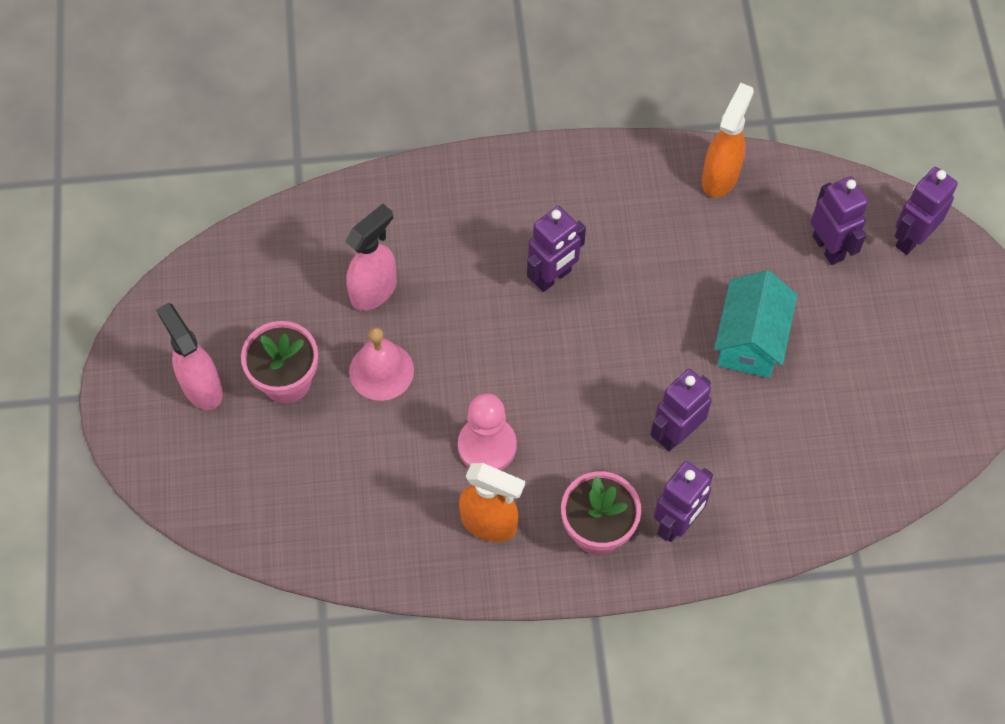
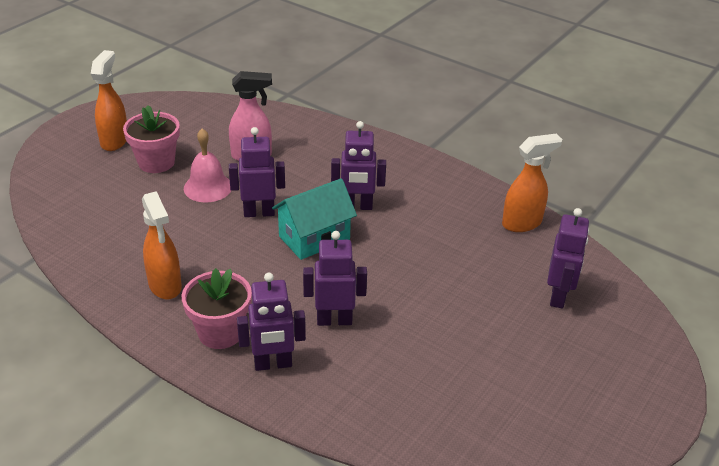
camera: 40 degrees right, 25 degrees down
pink spray bottle [156,303,223,410] -> orange spray bottle [91,50,127,151]
pink pawn [458,393,517,470] -> none
turquoise house [714,270,798,378] -> turquoise house moved to [272,178,357,260]
purple robot [894,167,958,255] -> purple robot moved to [229,127,285,217]

